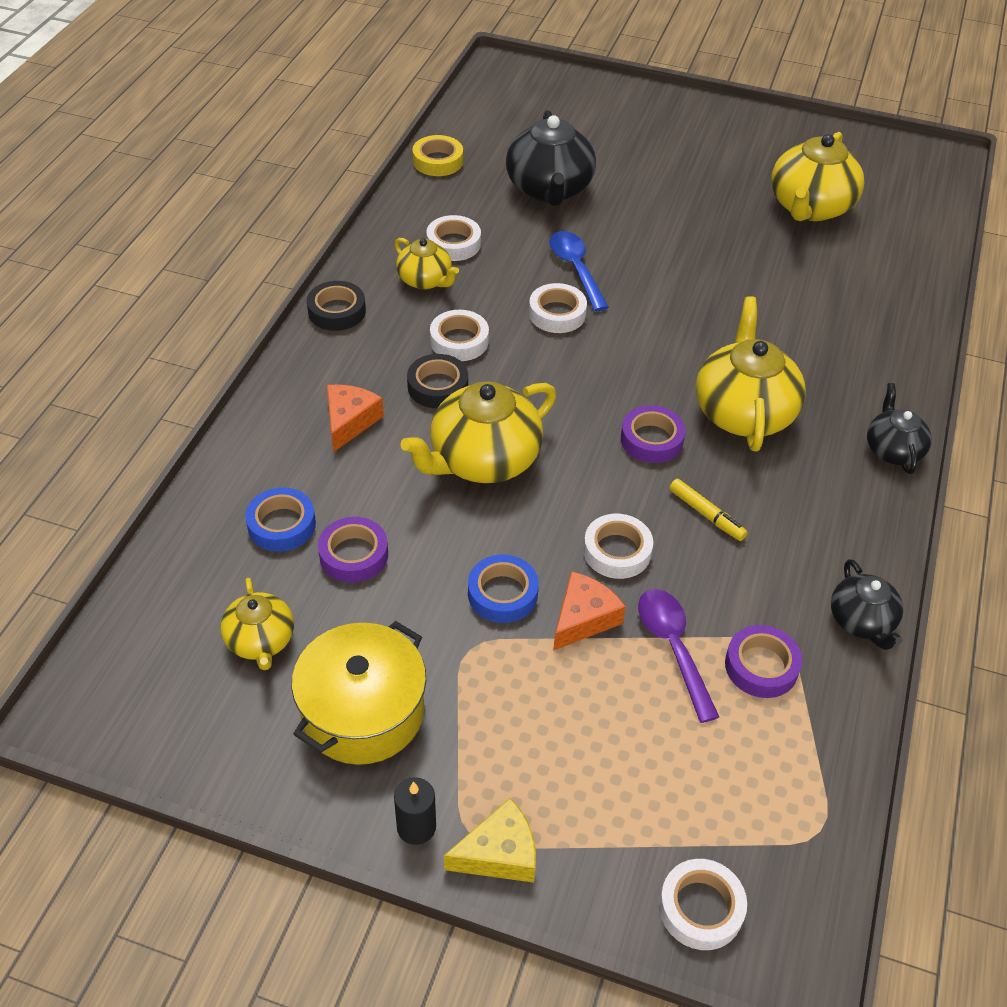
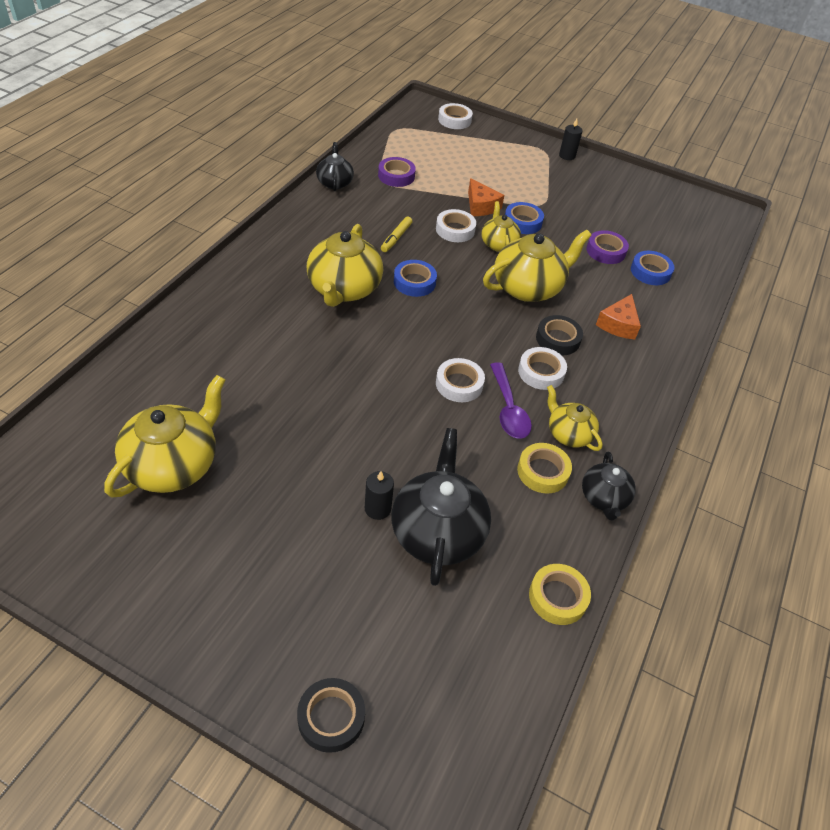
camera: 175 degrees left, 0 degrees up
yellow teapot [221,578,294,670] -> yellow teapot moved to [481,201,521,252]
yellow pot [292,621,426,765] -> none
black tape [307,281,366,331] -> black tape moved to [297,678,365,753]
white tape [426,215,481,261] -> yellow tape [517,443,572,493]
yellow cheese [444,798,536,883] -> none
blue spoon [550,231,609,311] -> none
orange cheese [553,571,626,651] -> orange cheese turned 75 degrees counterclockwise [468,178,504,216]
purple tape [621,405,686,463] -> blue tape [394,260,437,297]
purple spoon [638,589,719,723] -> purple spoon moved to [490,362,532,439]
yellow marker [669,479,748,541] -> yellow marker turned 120 degrees counterclockwise [381,216,412,252]
black teapot [867,383,932,474] -> black teapot moved to [582,451,636,521]
none -> black candle [365,471,394,520]

